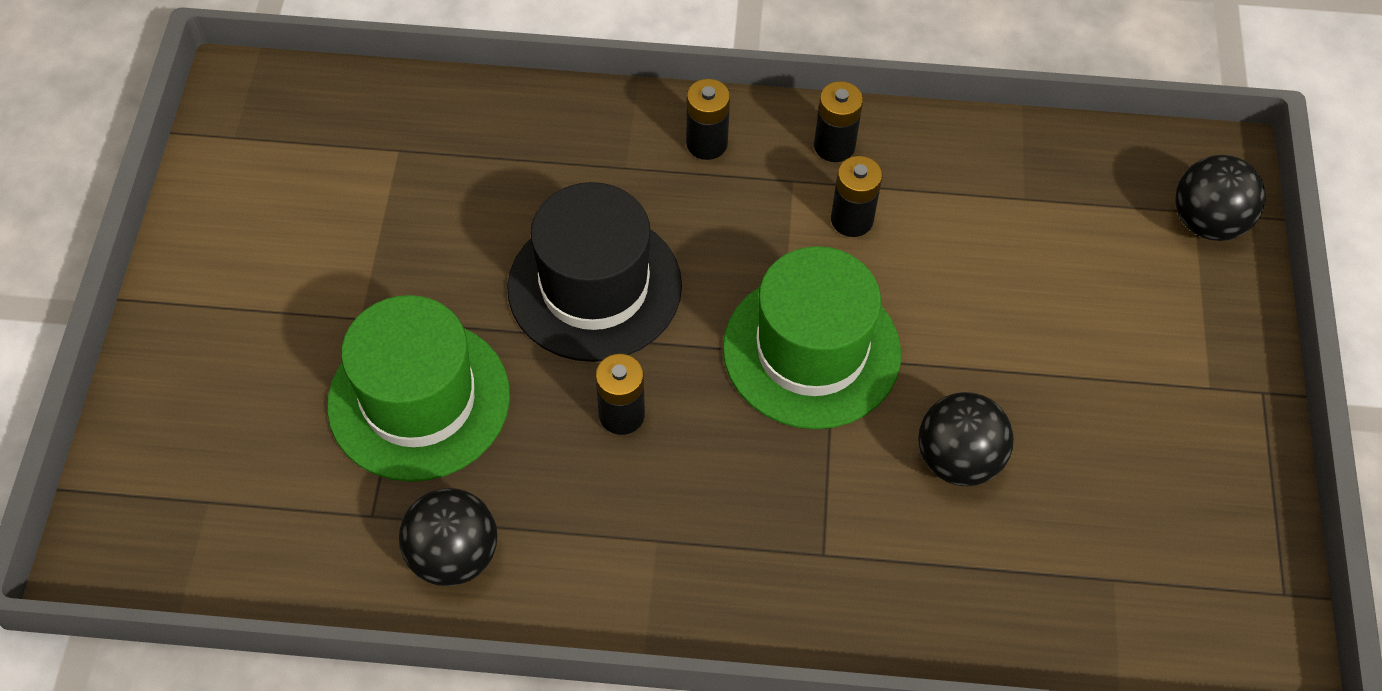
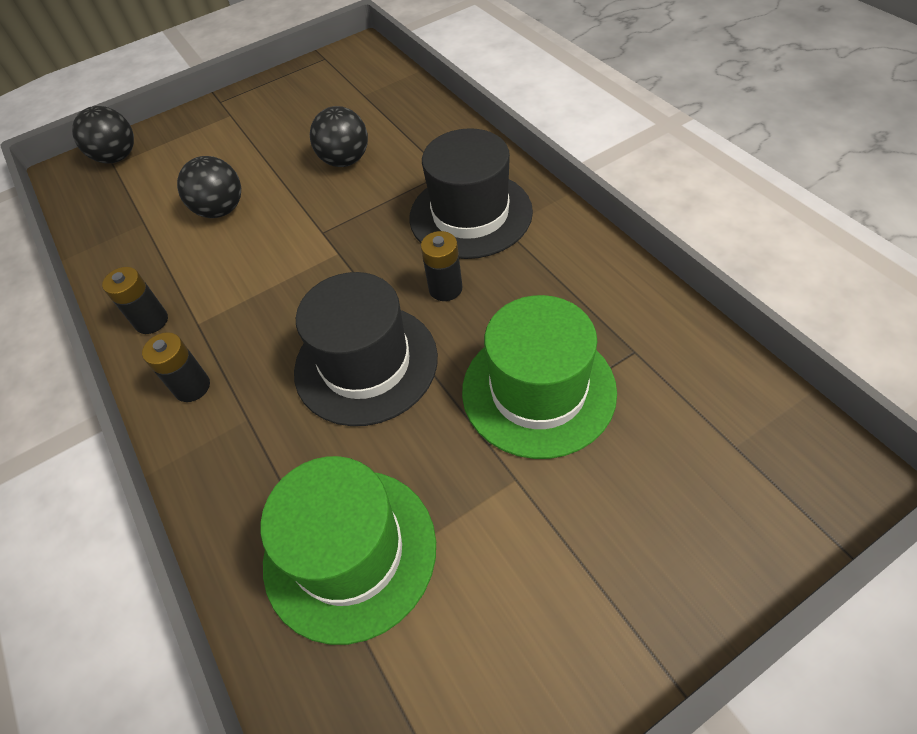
camera: 120 degrees left, 5 degrees down
black ball [399,488,498,586] -> black ball moved to [177,156,241,218]
green hat [723,246,901,429] -> green hat moved to [261,456,436,645]
black battery [831,156,882,237] -> none
none -> black hat [409,128,533,259]

